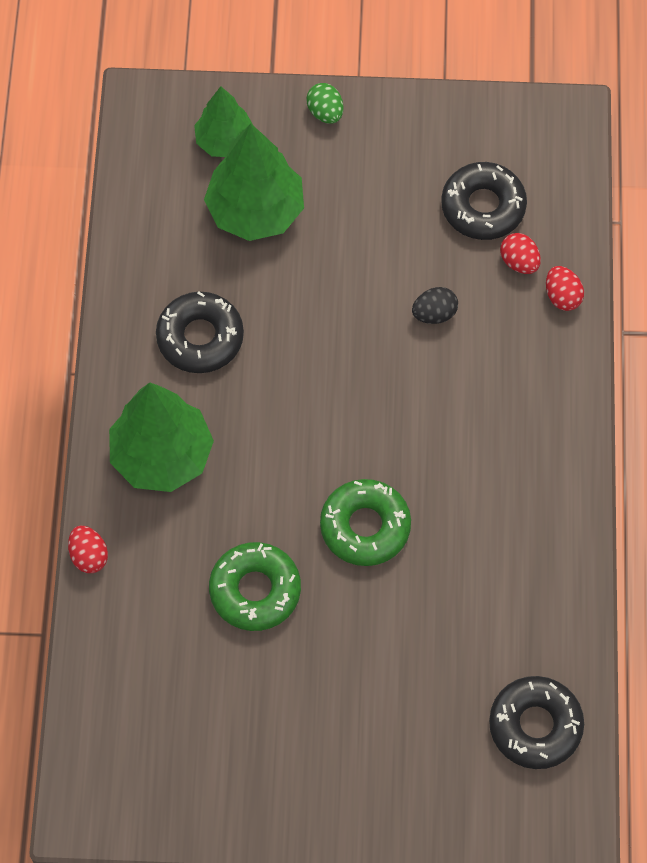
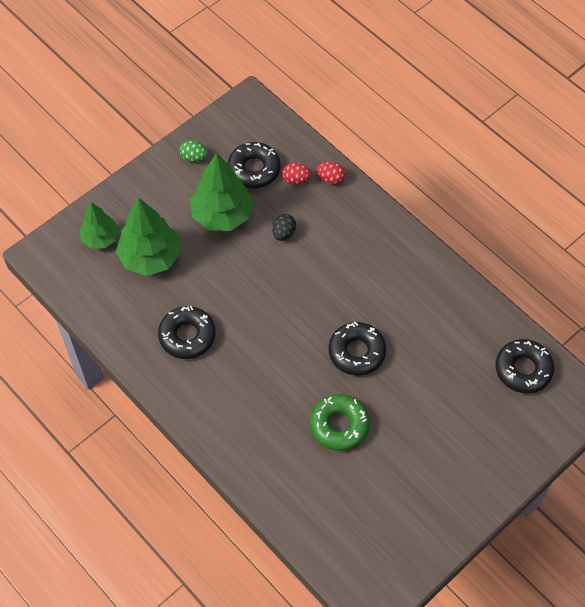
camera: 45 degrees left, 5 degrees down
red egg [68,526,108,573] -> none
green tree [109,382,214,492] -> green tree moved to [190,153,254,231]
green egg [307,83,343,124] -> green egg moved to [180,140,208,162]
green donut [320,479,411,566] -> black donut [328,322,386,376]

